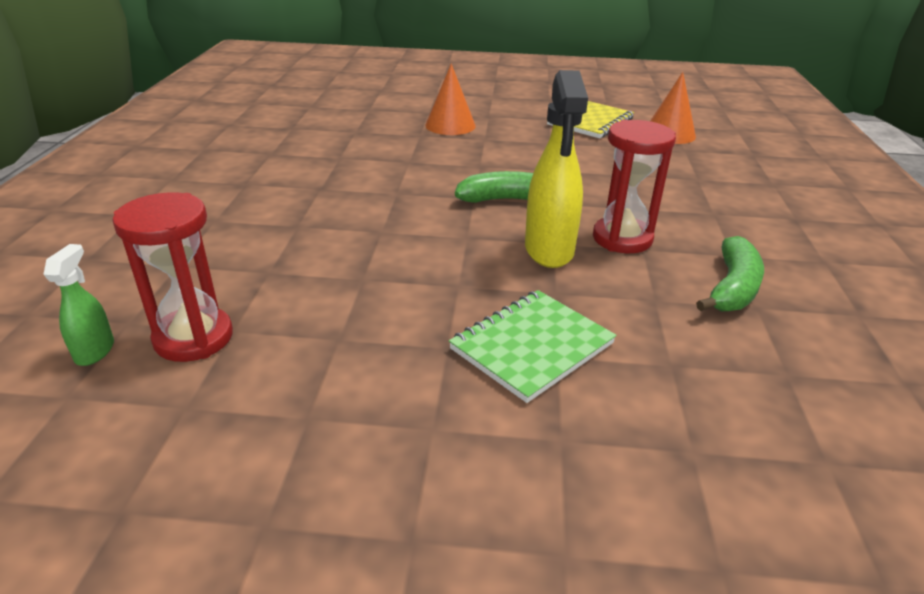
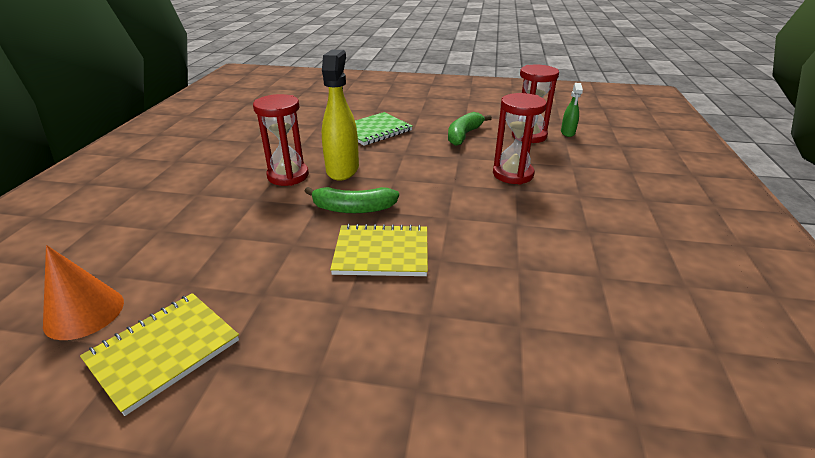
camera: 175 degrees left, 0 degrees up
orange cone [425,64,476,135] -> none
green banana [696,236,764,311] -> green banana moved to [448,112,492,146]
none -> yellow notebook [330,224,428,276]
none -> red hourglass [493,93,547,185]

